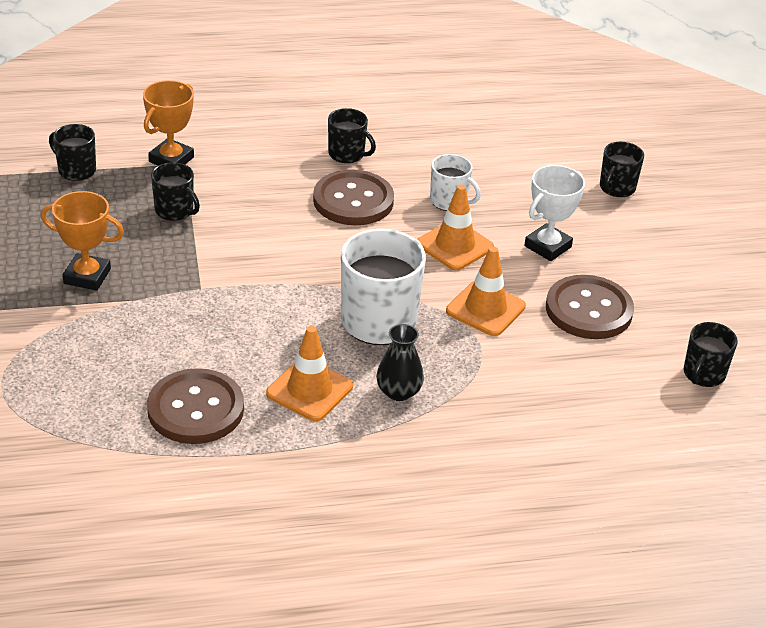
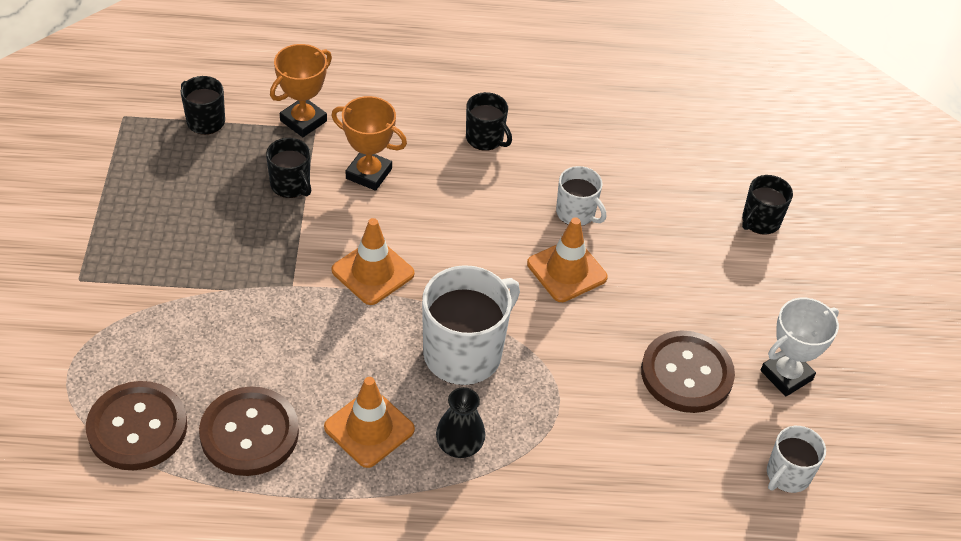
camera: 10 degrees right, 10 degrees up
orange trophy [41,191,124,291] -> orange trophy moved to [331,96,407,191]
brown button [313,170,394,225] -> brown button moved to [86,381,187,470]
orange traffic cone [446,247,526,336] -> orange traffic cone moved to [332,218,415,305]
white trophy [524,165,585,261] -> white trophy moved to [761,298,839,396]
black mug [684,322,738,387] -> white mug [767,426,826,493]

